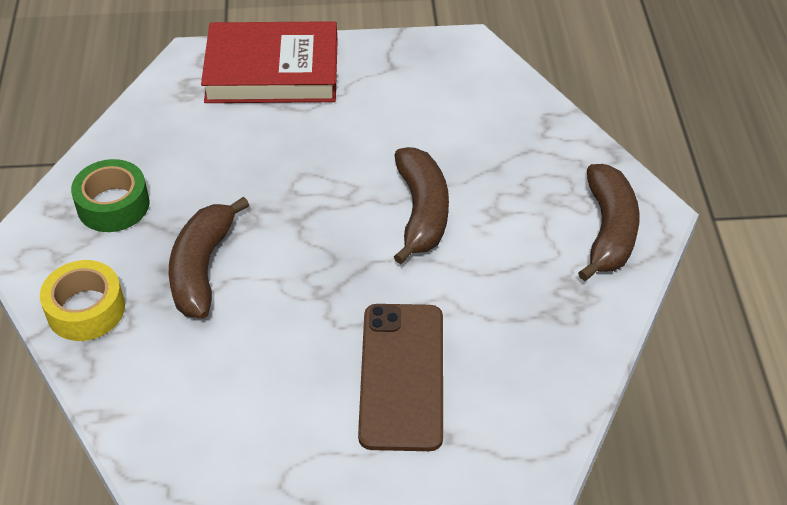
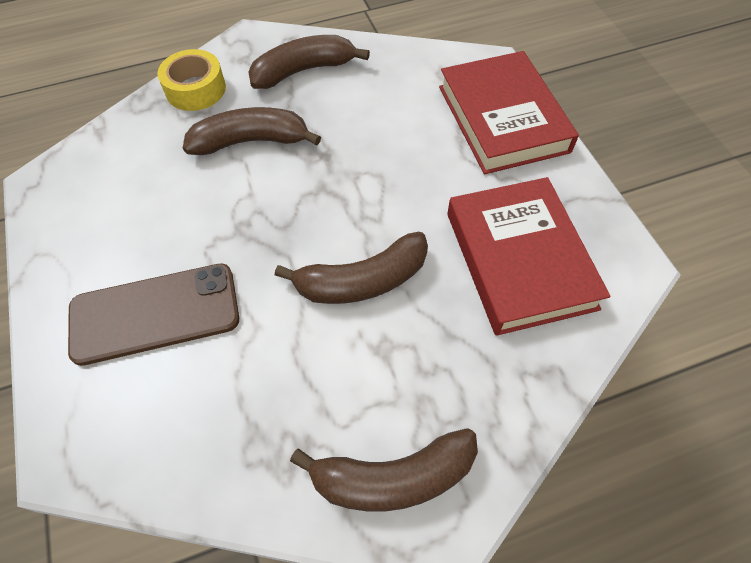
camera: 75 degrees right, 10 degrees up
green tape [71,159,149,232] -> brown banana [248,35,370,89]
none -> red book [447,177,611,336]

